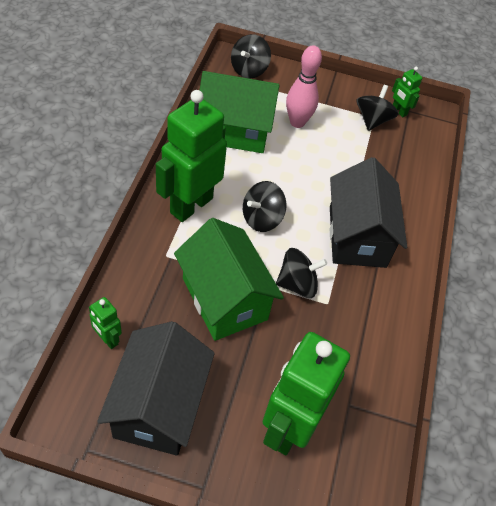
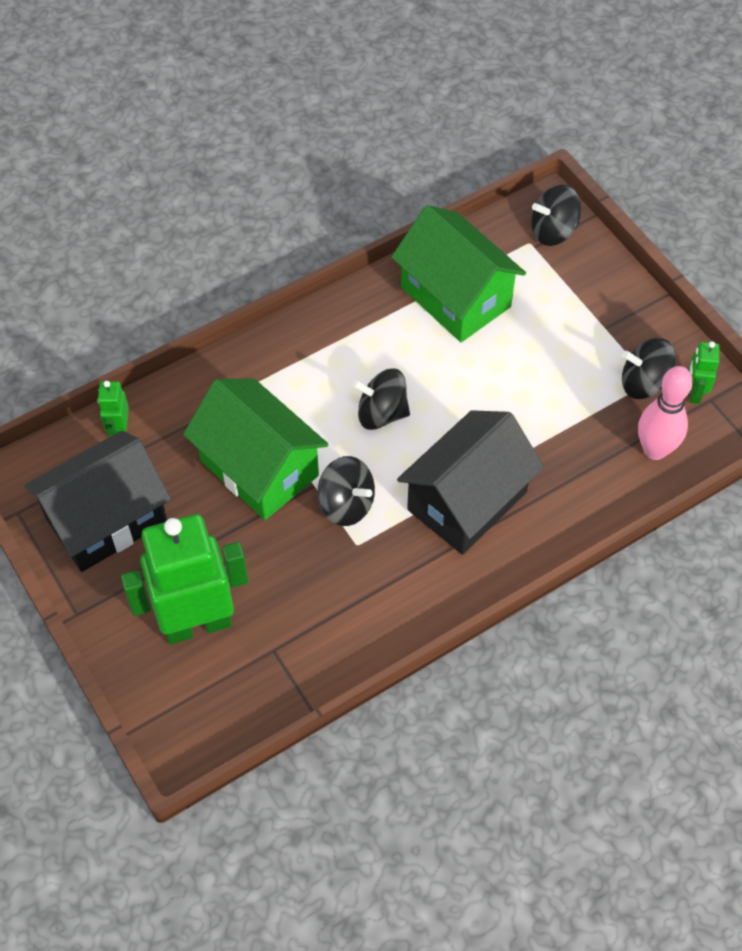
camera: 50 degrees right, 5 degrees up
green robot [156,90,227,222] -> none
green house [174,218,284,341] -> green house turned 60 degrees counterclockwise [183,378,329,520]
pink bowling pin [286,45,322,128] -> pink bowling pin moved to [638,366,693,460]
black spinning top [357,85,399,131] -> black spinning top turned 150 degrees counterclockwise [622,338,676,399]

